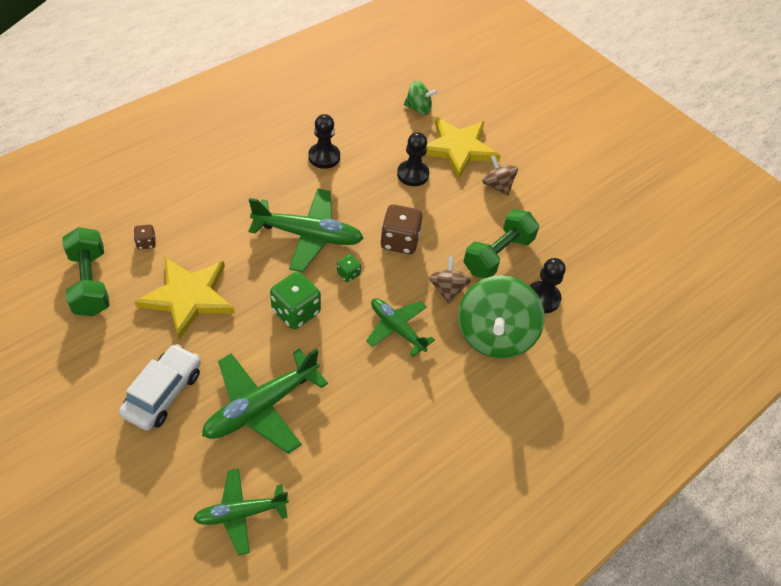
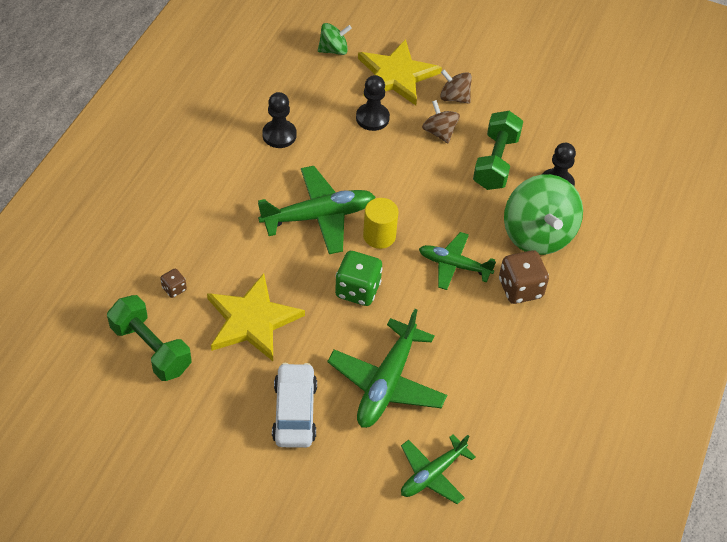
camera: 25 degrees left, 0 degrees up
green dice [337,254,361,282] -> yellow cylinder [363,198,399,249]
brown dice [380,204,423,254] -> brown dice moved to [499,250,549,304]
brown spinning top [429,256,471,304] -> brown spinning top moved to [422,100,460,143]

